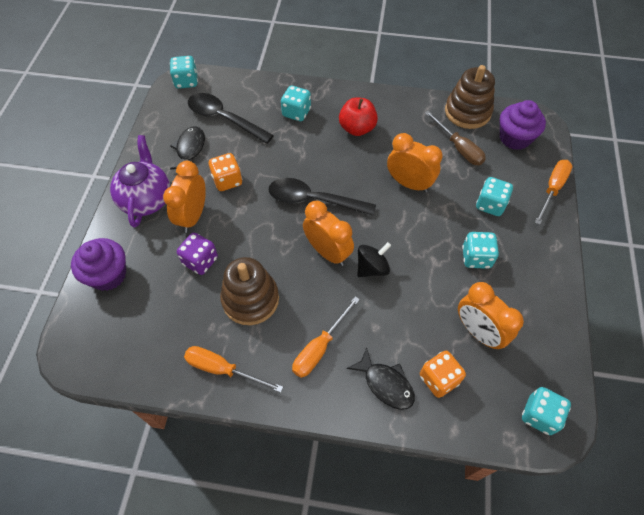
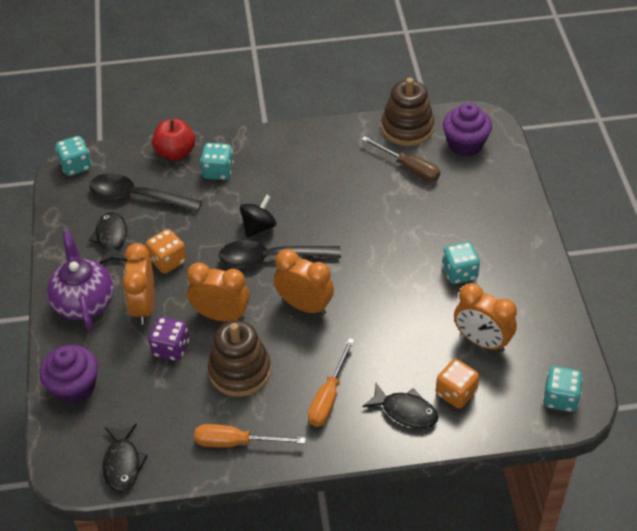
camera: 15 degrees left, 10 degrees down
red apple [339,98,378,136] -> red apple moved to [152,119,195,161]
black spinning top [357,242,391,277] -> black spinning top moved to [240,194,276,237]
orange clock [387,133,443,193] -> orange clock moved to [187,262,250,321]
turquoise dice [476,177,513,216] -> none
orange screwdriver [535,160,573,225] -> none
none -> black fish [102,424,148,492]

